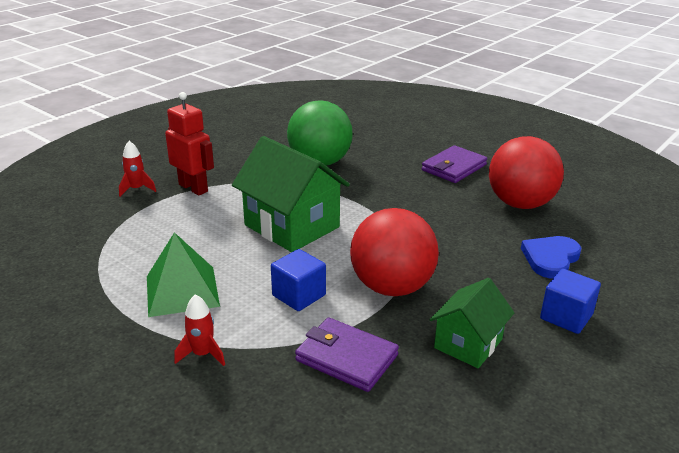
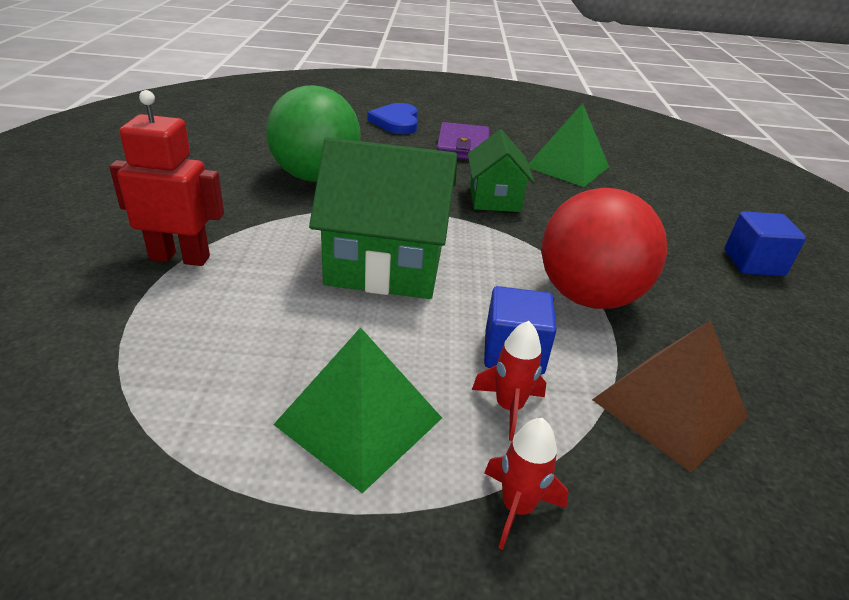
camera: 40 degrees left, 5 degrees up
red rocket [119,141,156,197] -> red rocket moved to [472,321,547,441]
purple wallet [295,318,399,392] -> brown pyramid [592,320,748,473]
green house [430,278,514,368] -> green house moved to [468,129,534,212]
red ball [489,136,564,209] -> green pyramid [528,103,609,187]
blue heart [521,236,581,279] -> blue heart moved to [367,103,418,134]

